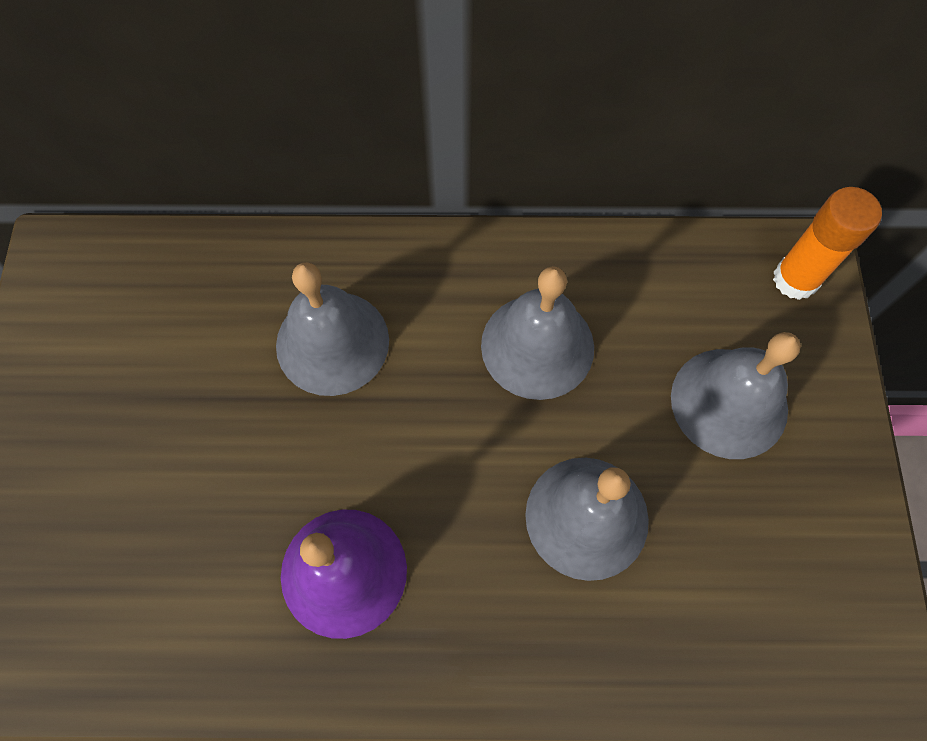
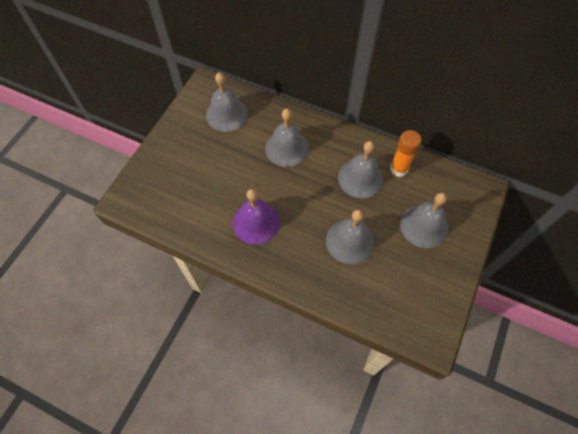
camera: 25 degrees right, 5 degrees down
orange glue stick [773,187,882,300] -> orange glue stick moved to [390,130,422,177]
none -> grey bell [206,72,248,132]

